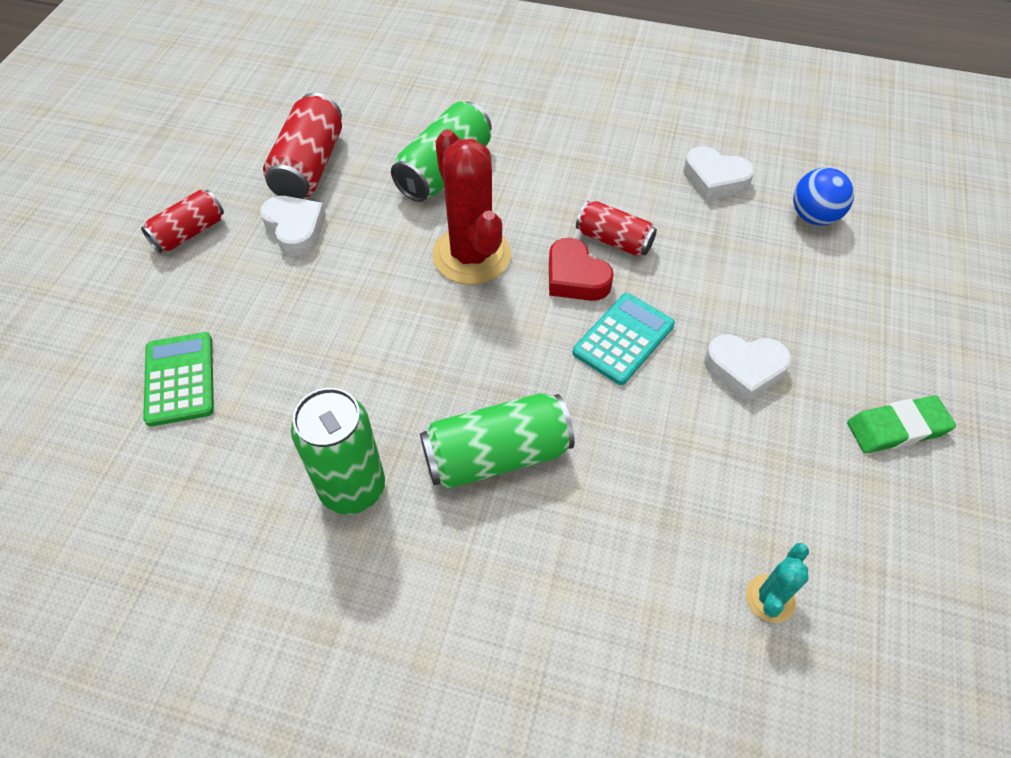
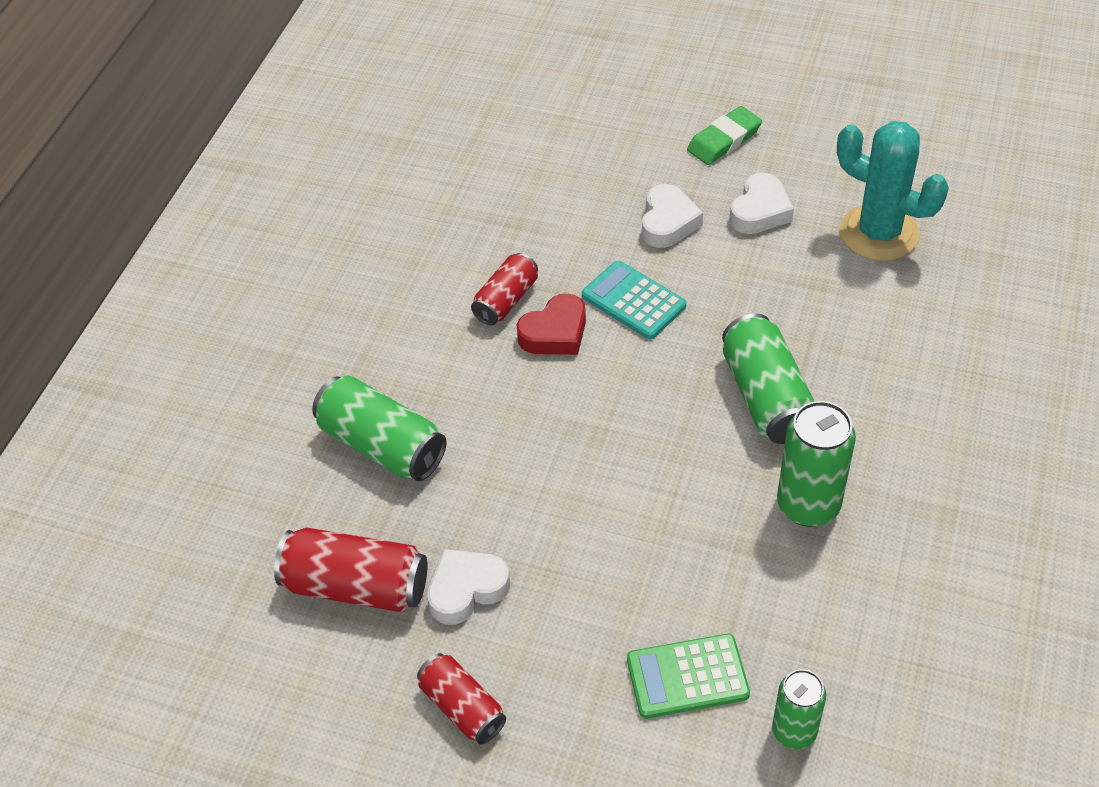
camera: 85 degrees left, 5 degrees down
red cactus [433,129,511,285] -> none
white heart [683,146,754,201] -> white heart moved to [730,173,794,234]
turquoise cactus [746,543,809,623] -> turquoise cactus [837,121,949,261], size x2.08
blue ball [793,168,854,225] -> none
green eraser [847,395,956,453] -> green eraser turned 60 degrees clockwise [687,106,762,165]
none -> green can [772,669,826,749]

